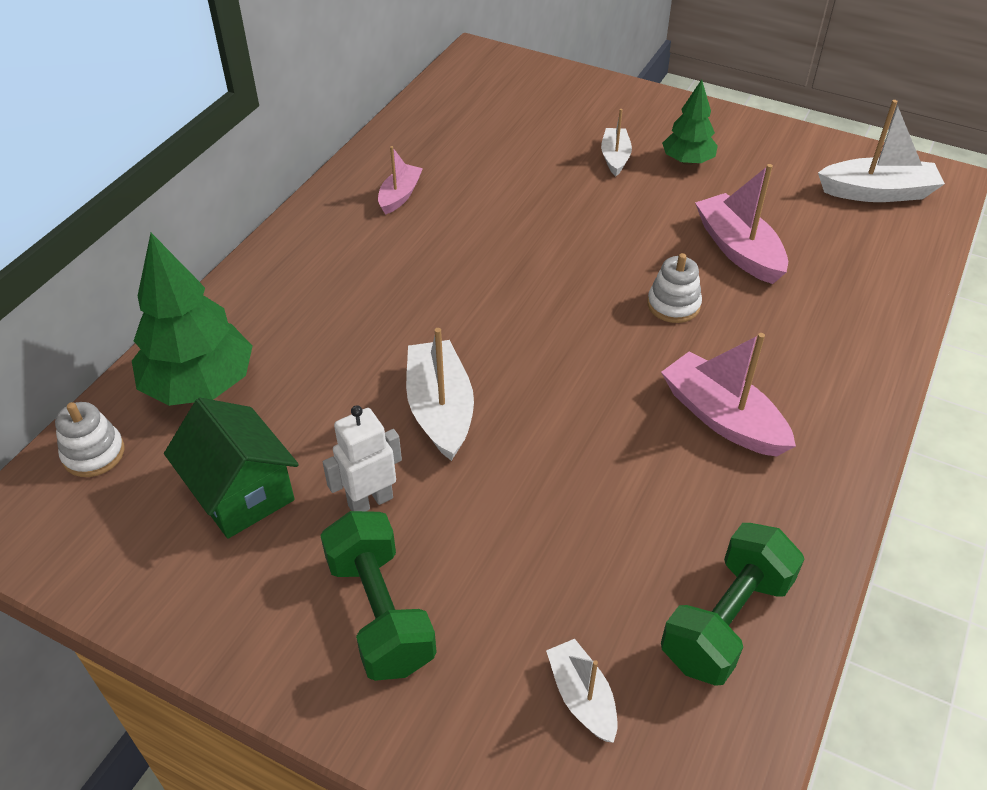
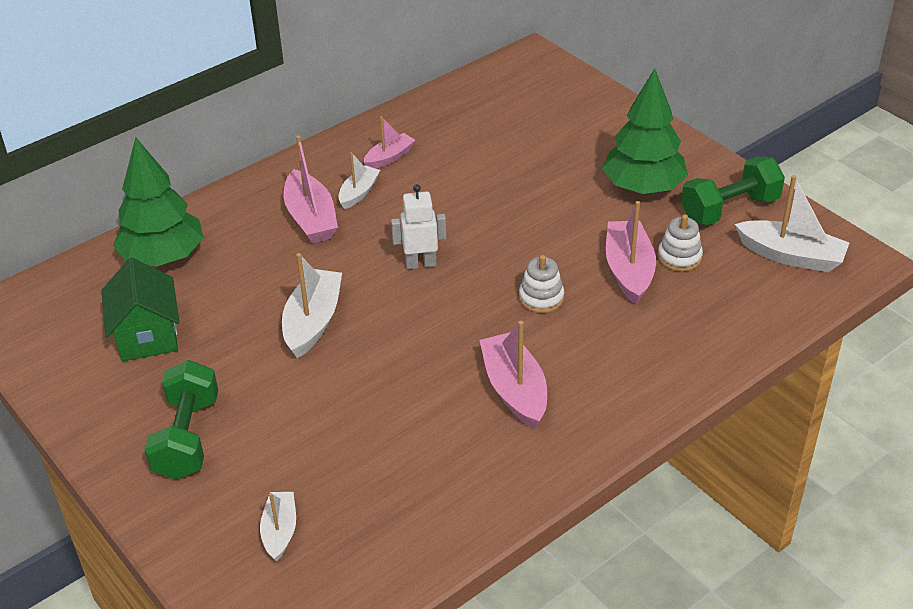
camera: 25 degrees right, 5 degrees down
white stacking toy [55,402,124,477] -> white stacking toy moved to [658,214,703,272]
white robot [323,405,402,511] -> white robot moved to [391,184,446,269]
white boat [601,109,632,176] -> white boat moved to [338,152,380,209]
green dumbbell [661,523,804,686] -> green dumbbell moved to [681,156,785,225]
green tree [662,80,718,165] -> green tree [602,68,688,194], size x1.70
none -> pink boat [284,135,338,244]

